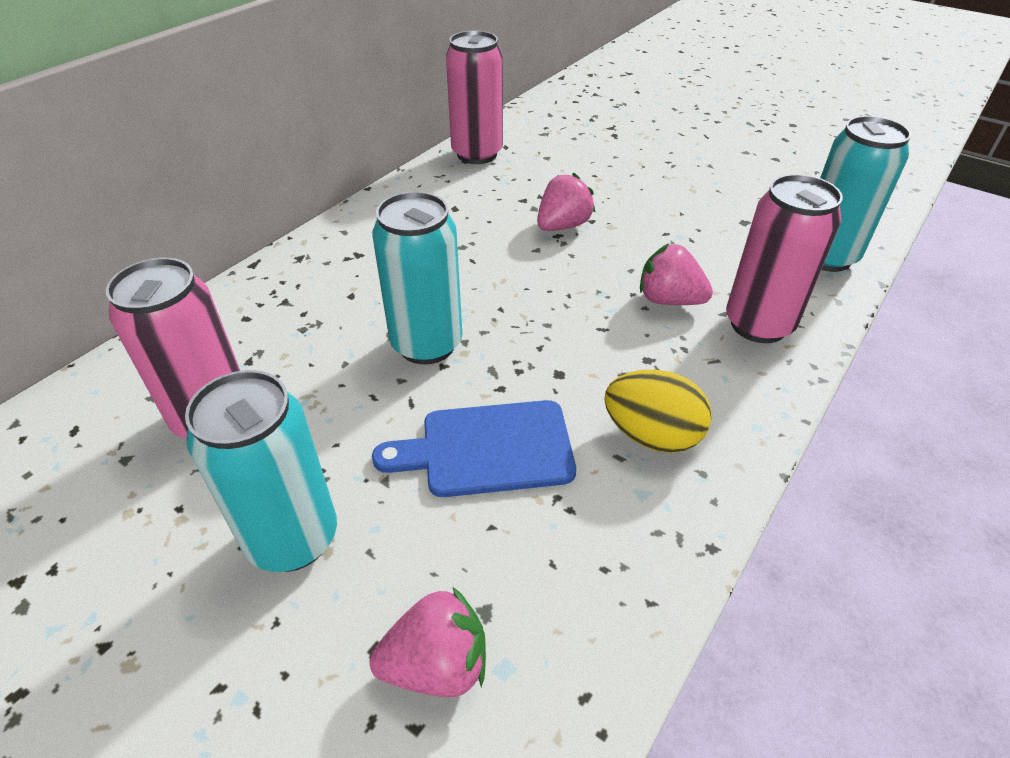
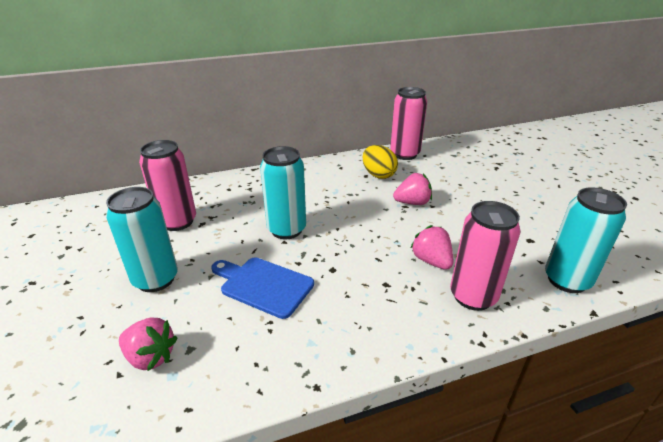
camera: 35 degrees right, 10 degrees down
yellow egg [604,370,712,453] -> yellow egg moved to [362,145,398,179]

